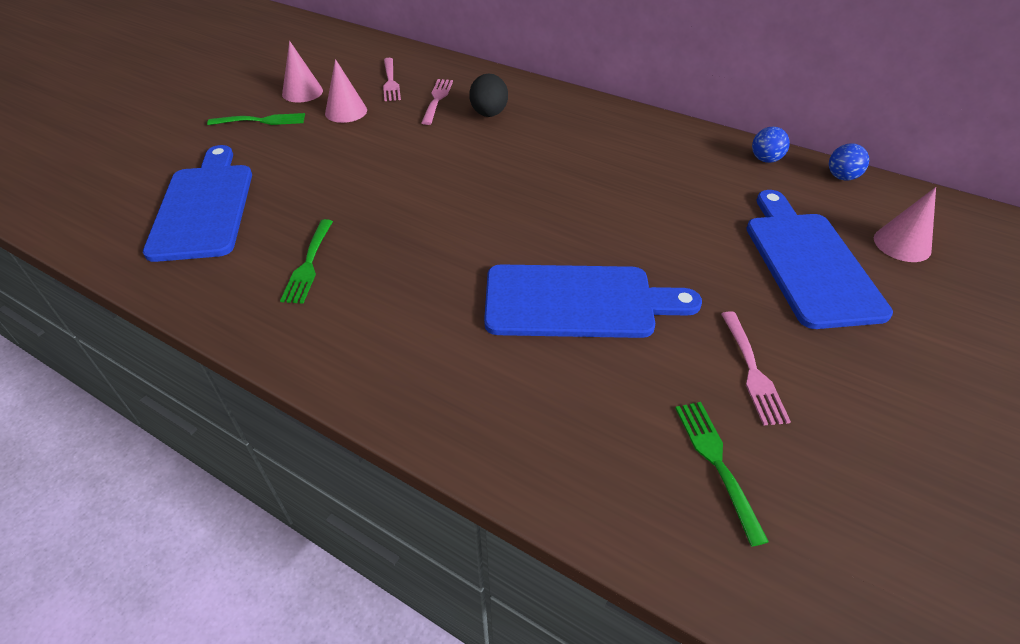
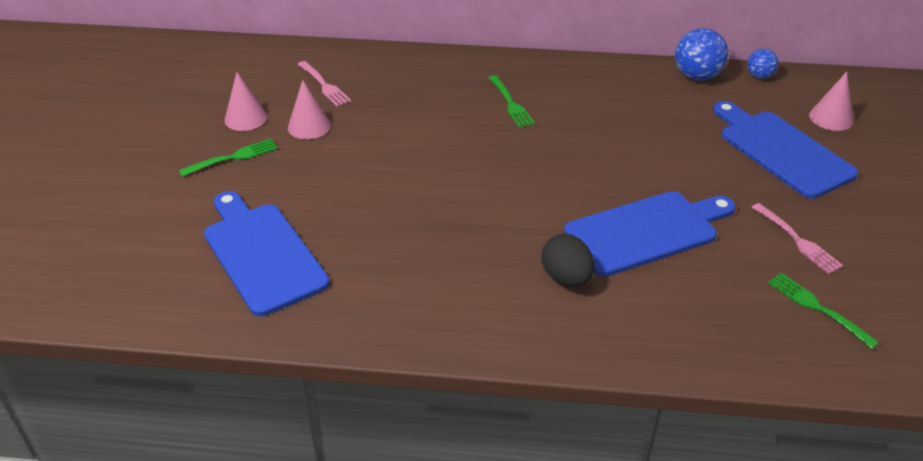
camera: 25 degrees left, 5 degrees down
green fork [280,219,333,304] -> green fork moved to [488,75,535,128]
pink fork [421,79,453,125] -> none
black egg [469,73,508,117] -> black egg moved to [541,234,594,287]
blue ball [752,127,790,163] -> blue ball [675,28,728,81], size x1.71

